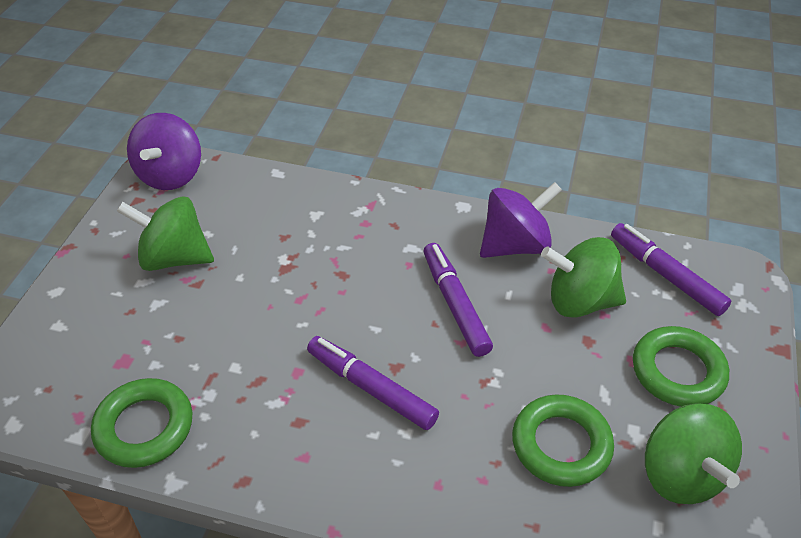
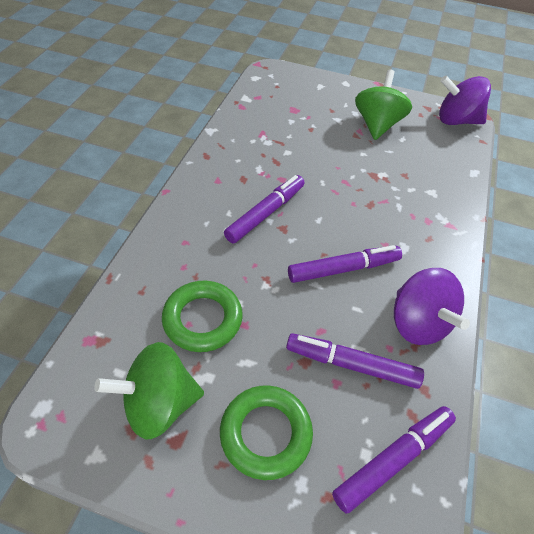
camera: 90 degrees right, 5 degrees up
green ring [91,378,192,468] -> none
green spinning top [541,237,626,318] -> purple marker [286,333,424,389]

